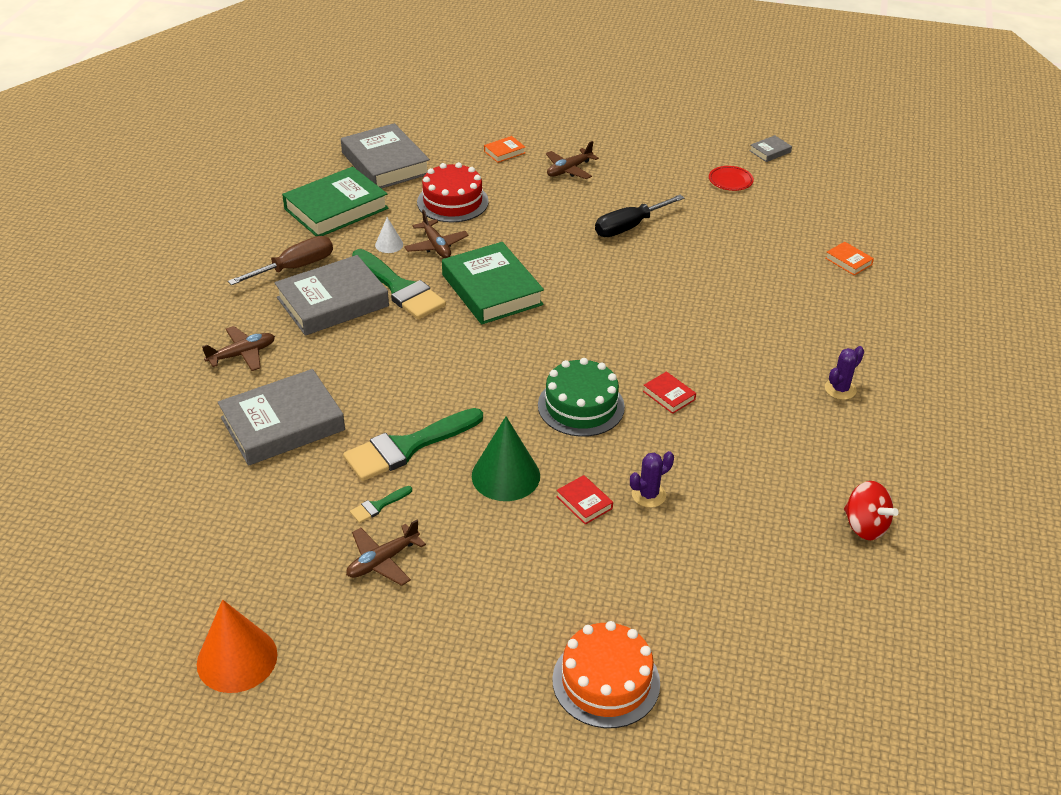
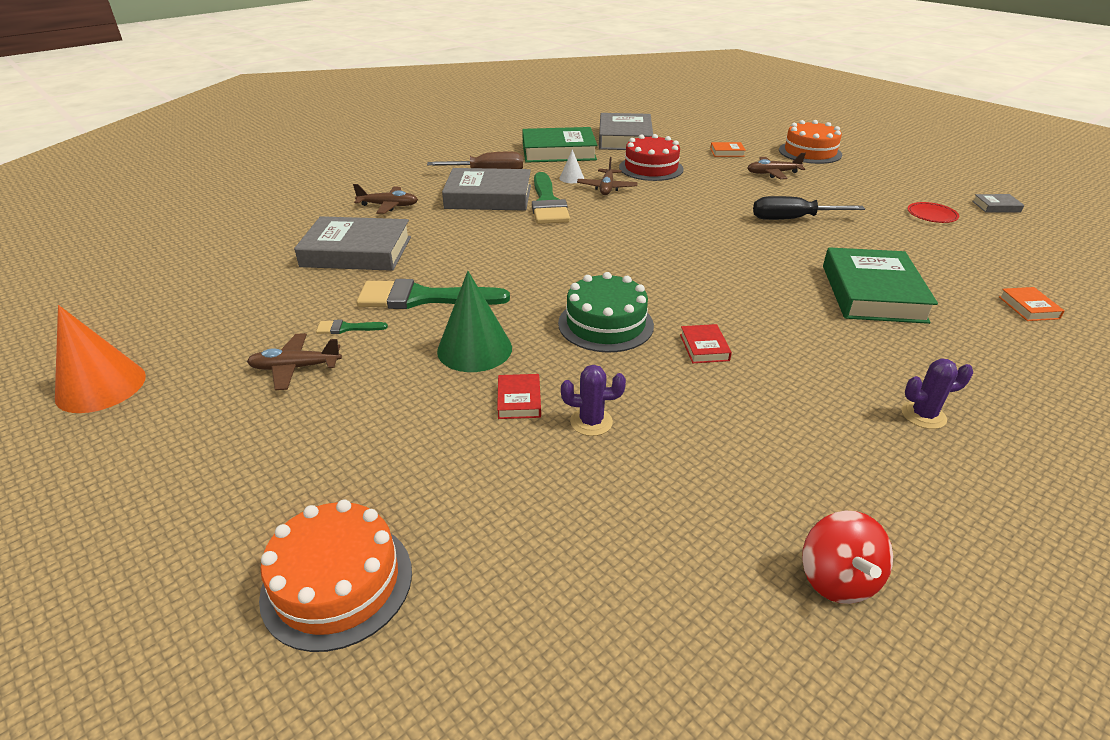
camera: 35 degrees right, 5 degrees down
green book [442,242,544,324] -> green book moved to [823,247,938,324]
none -> orange cake [779,120,842,164]

